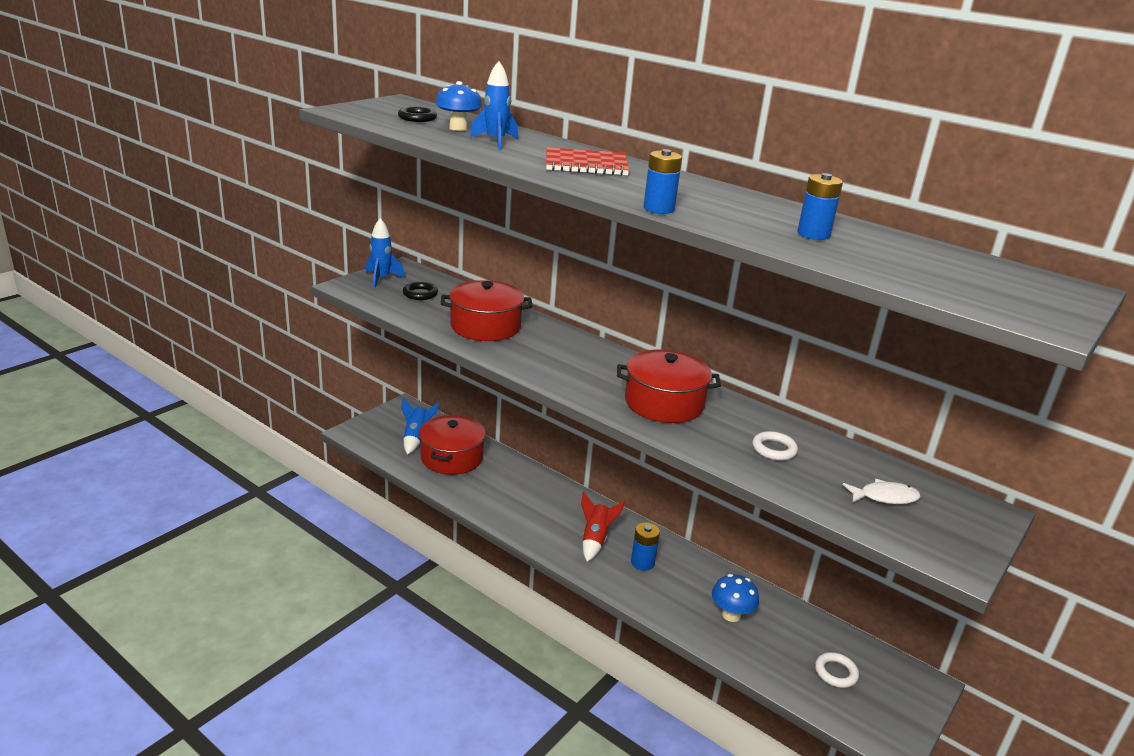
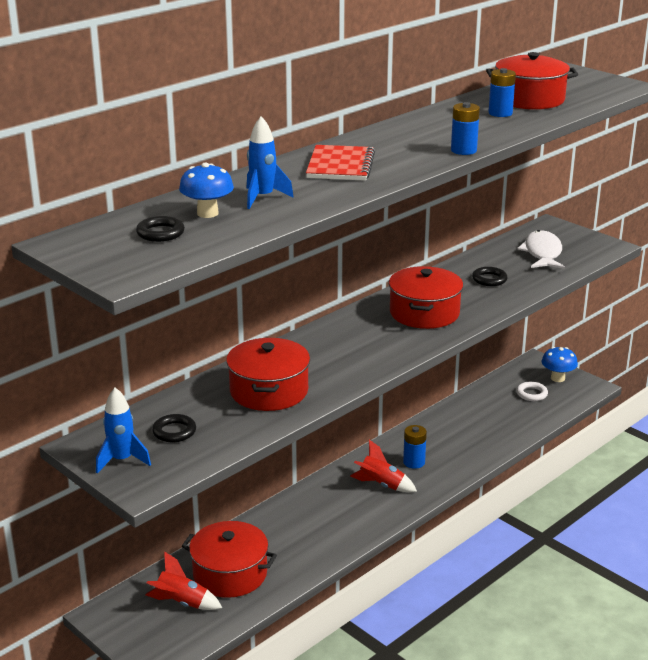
camera: 80 degrees left, 0 degrees up
blue rocket [401,398,440,455] -> red rocket [145,551,222,610]
blue mushroom [712,574,759,622] -> blue mushroom moved to [542,347,578,382]
white ring [752,431,798,461] -> black ring [472,267,507,286]
white fish [843,479,921,504] -> white fish [517,230,565,269], size x1.57
none -> red pot [486,52,578,110]

